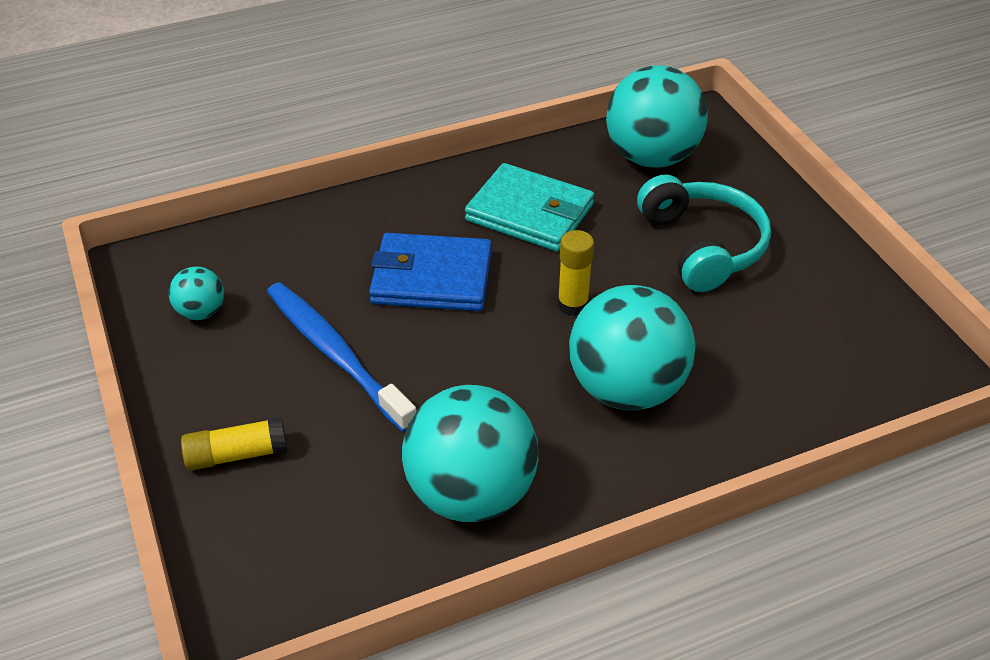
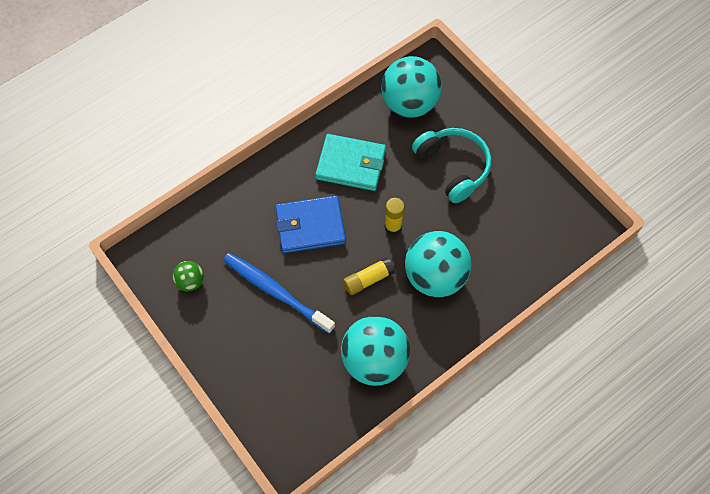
camera: 15 degrees left, 20 degrees up
turquoise ball [169,266,224,320] -> green ball [173,261,204,291]
yellow glue stick [181,417,287,471] -> yellow glue stick moved to [343,257,395,295]

